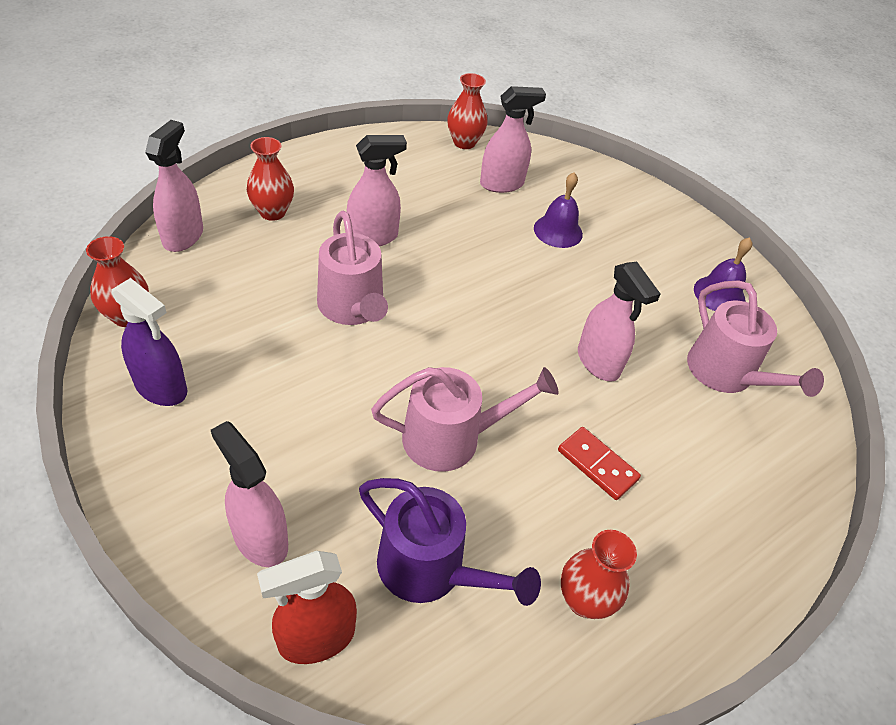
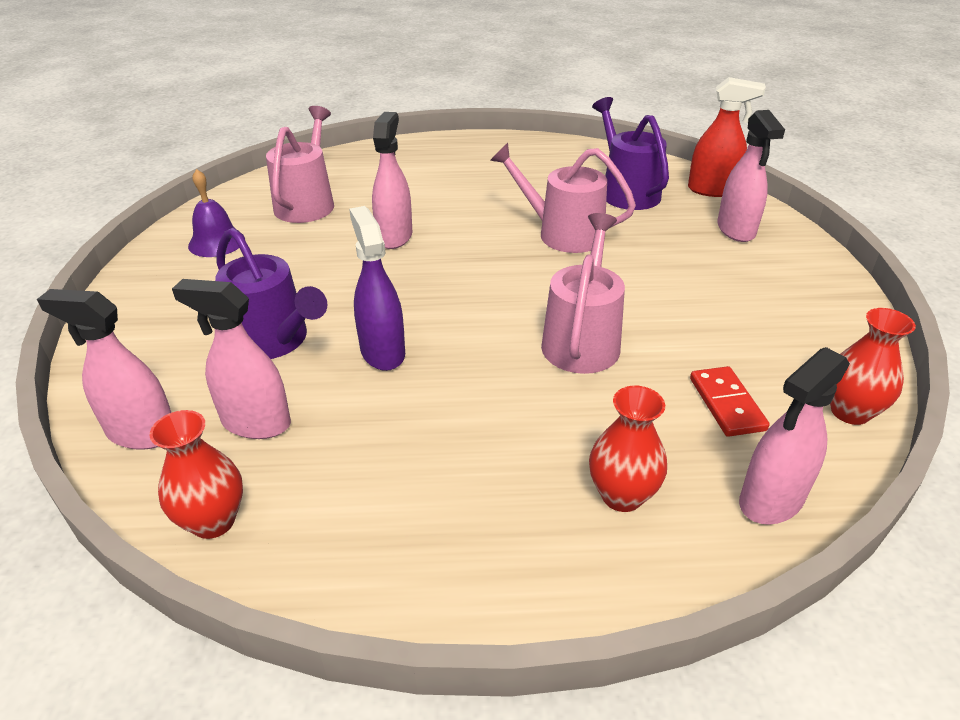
camera: 140 degrees left, 10 degrees down
purple spray bottle [111,278,187,406] -> purple spray bottle moved to [349,206,405,371]
pink spray bottle [347,135,407,246] -> pink spray bottle moved to [37,289,171,450]
purple bell [534,172,583,248] -> purple watering can [215,228,328,359]
red domino [558,427,641,500] -> red domino moved to [690,366,770,437]
red vase [561,530,637,619] -> none

